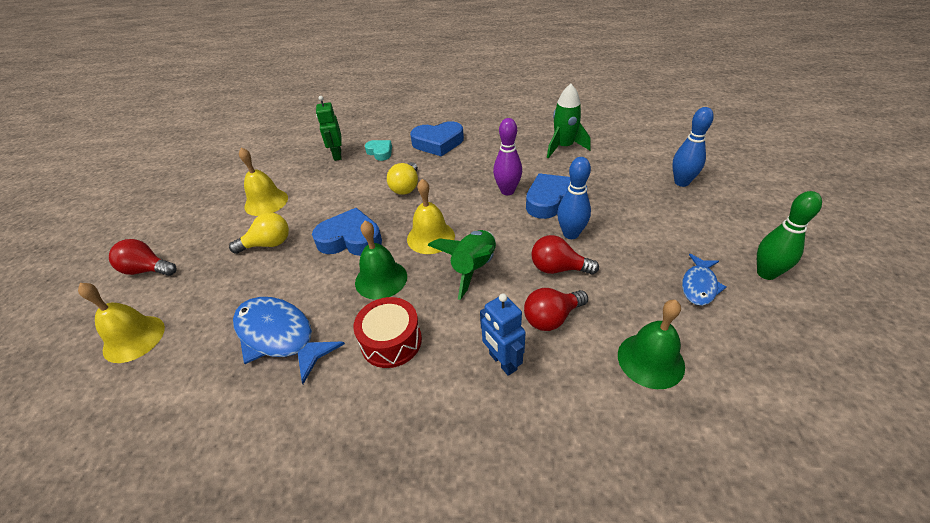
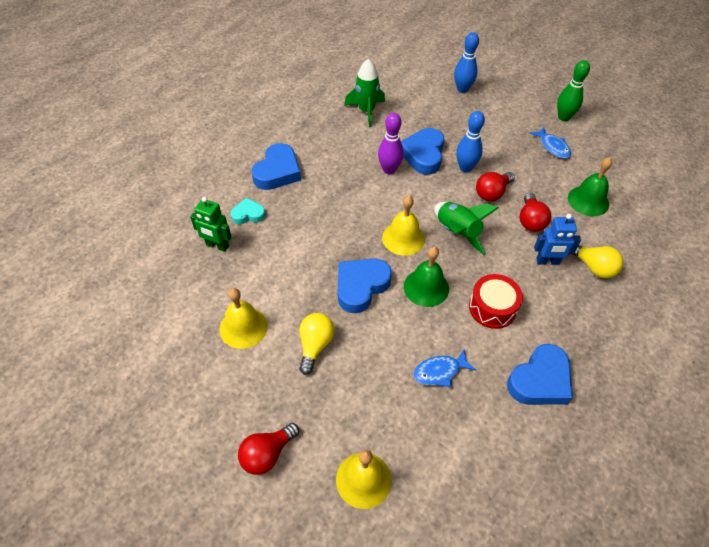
camera: 60 degrees left, 10 degrees up
blue fish [233,297,345,384] -> blue fish [413,348,476,387], size x0.57
yellow light bulb [387,162,418,195] -> yellow light bulb moved to [569,245,623,278]
none -> blue heart [507,344,573,405]

